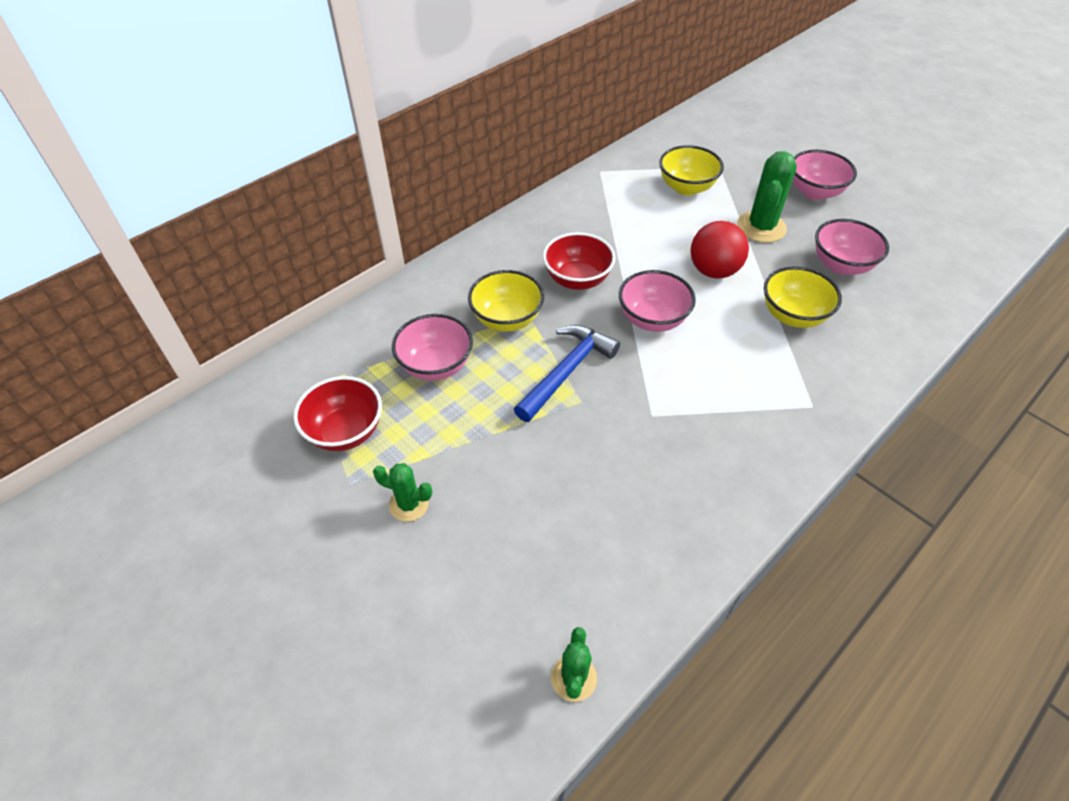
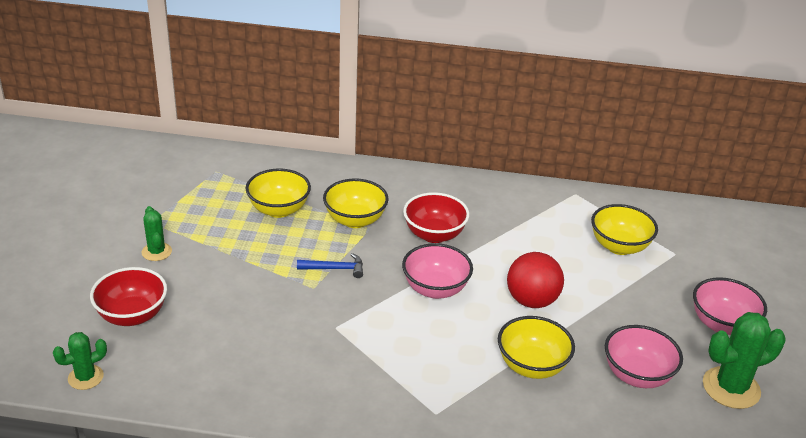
camera: 50 degrees right, 15 degrees down
red bowl [293,376,382,451] -> red bowl moved to [90,267,167,326]
pink bowl [392,314,473,381] -> yellow bowl [245,169,311,218]
blue hammer [514,325,620,422] -> blue hammer [297,253,363,278], size x0.58
green cactus [737,151,797,243] -> green cactus moved to [703,312,785,409]

